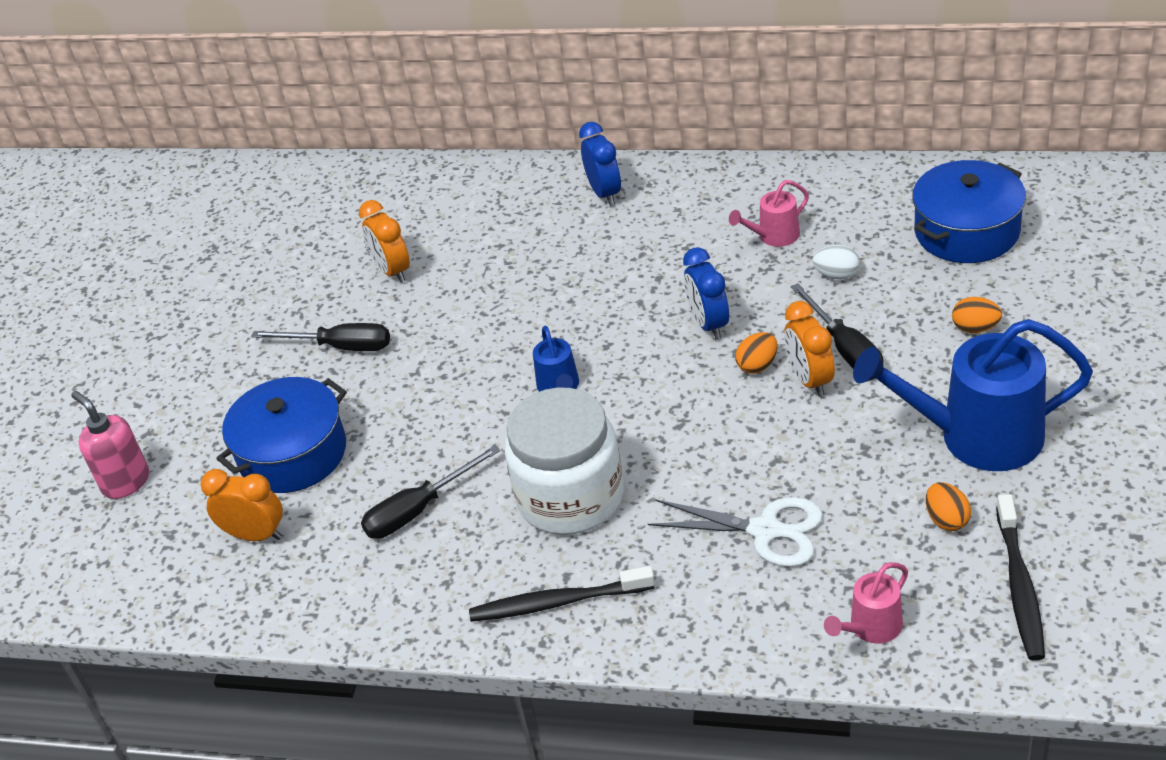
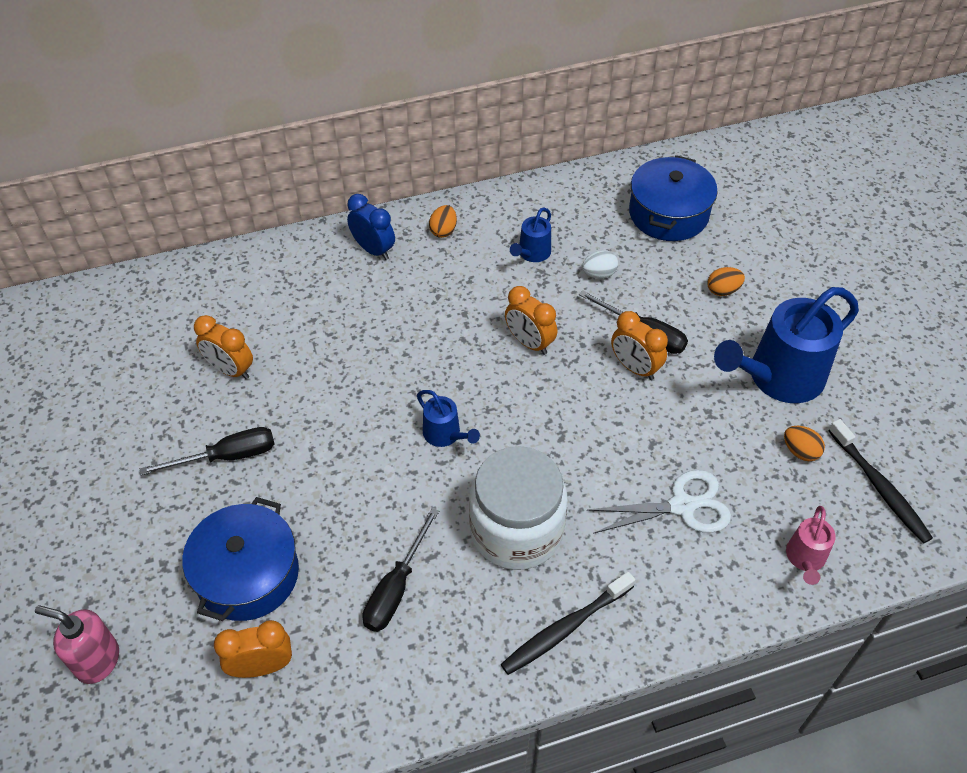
camera: 35 degrees left, 10 degrees up
blue clock [683,247,729,339] -> orange clock [505,286,557,355]
pink watering can [729,180,809,247] -> blue watering can [510,207,551,262]
orange egg [735,332,778,374] -> orange egg moved to [429,205,457,238]

